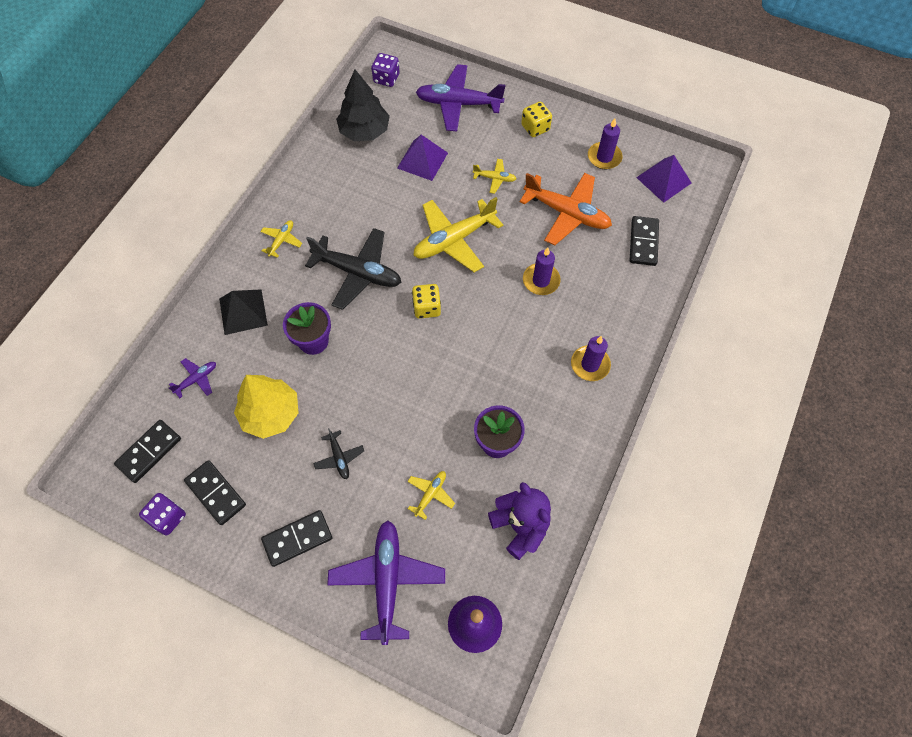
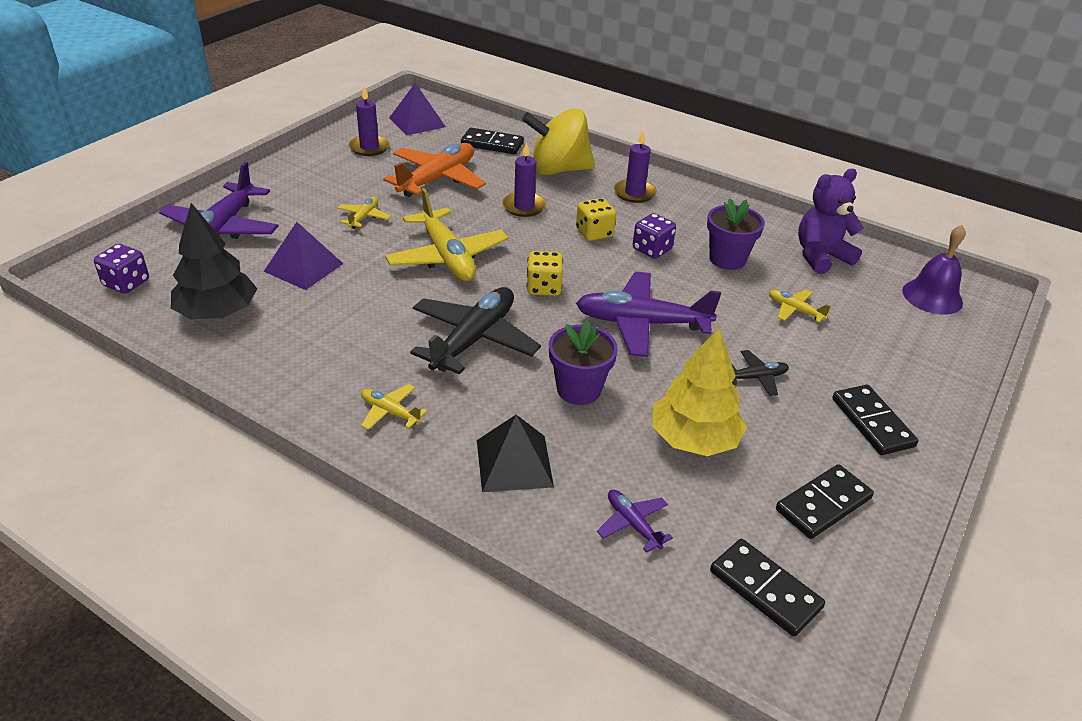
camera: 85 degrees left, 25 degrees down
purple dice [139,493,186,535] -> purple dice moved to [633,213,676,259]
purple plane [327,520,445,645] -> purple plane moved to [576,272,721,357]
yellow dice [521,102,552,137] -> yellow dice moved to [576,198,616,241]
none -> yellow spinning top [522,108,595,175]

